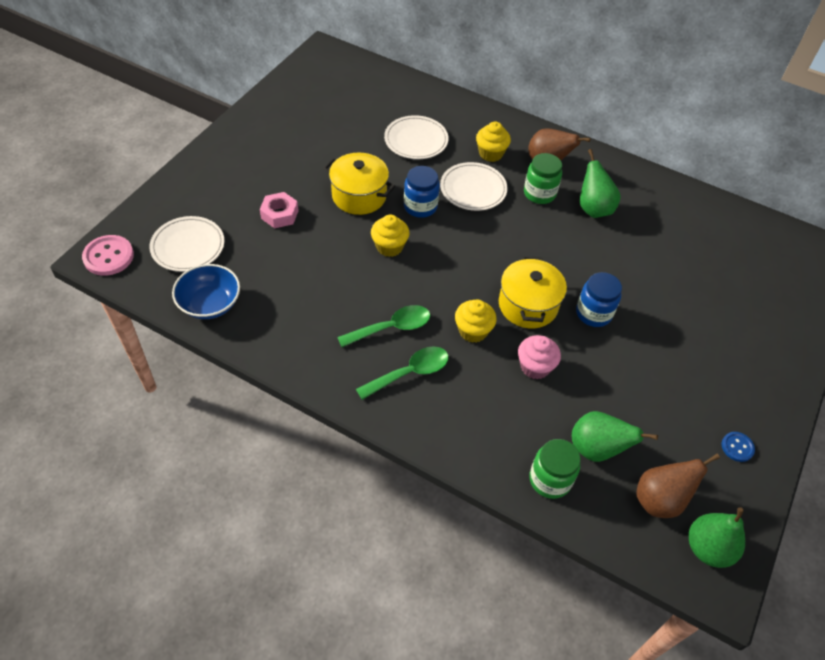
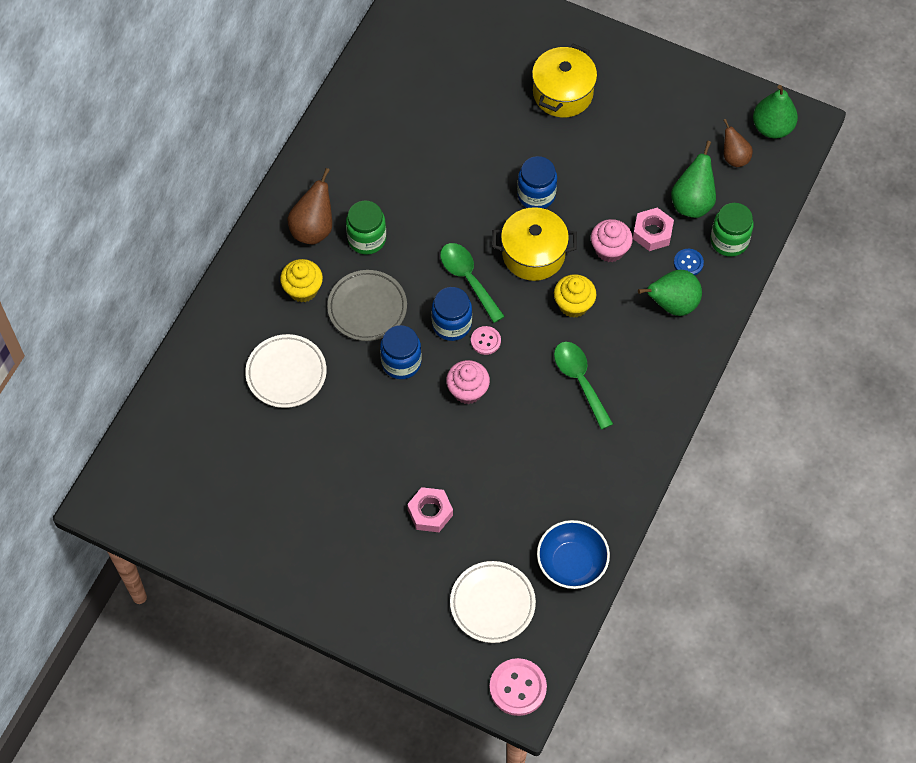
camera: 90 degrees left, 10 degrees up
yellow pot [323,152,395,215] -> yellow pot moved to [532,44,597,118]
green spoon [356,346,449,400] -> green spoon moved to [440,243,505,323]
yellow cupcake [371,215,410,257] -> pink cupcake [446,360,490,404]
white plate [440,162,508,211] -> grey plate [327,270,407,341]
green pear [580,149,621,218] -> green pear moved to [638,270,702,316]
brown pear [636,454,720,518] -> brown pear [723,119,753,167], size x0.66
blue button [722,432,755,462] -> blue button moved to [674,249,704,275]
none -> blue jar [431,287,472,341]
none -> pink button [471,326,501,355]
none -> pink nut [633,207,674,251]

